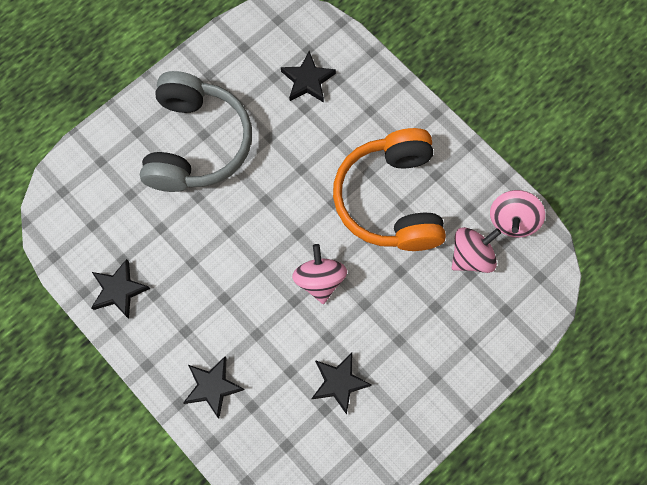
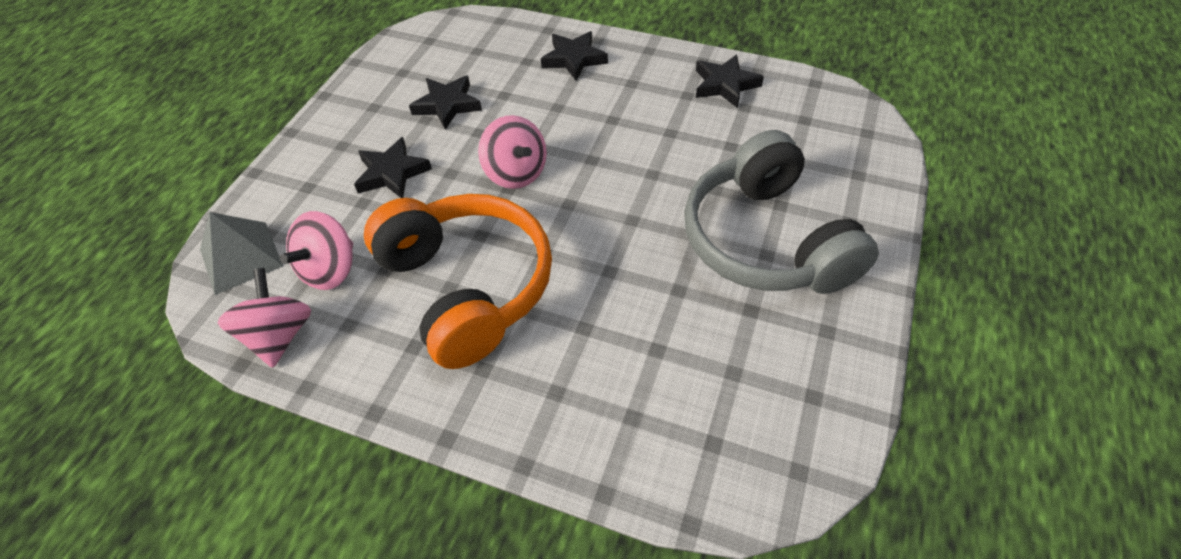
camera: 155 degrees right, 20 degrees down
black star [281,51,336,103] -> black star moved to [354,137,432,198]
none -> grey pyramid [200,212,283,295]

